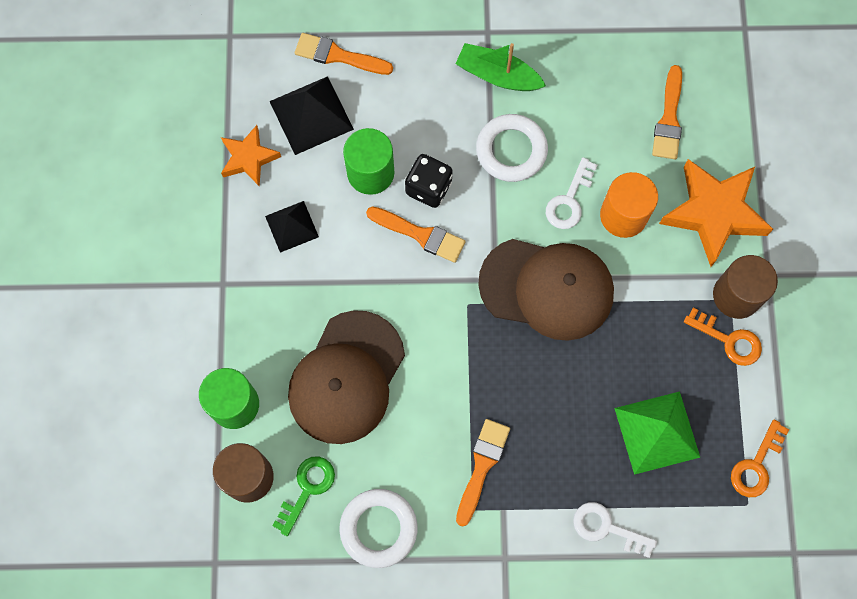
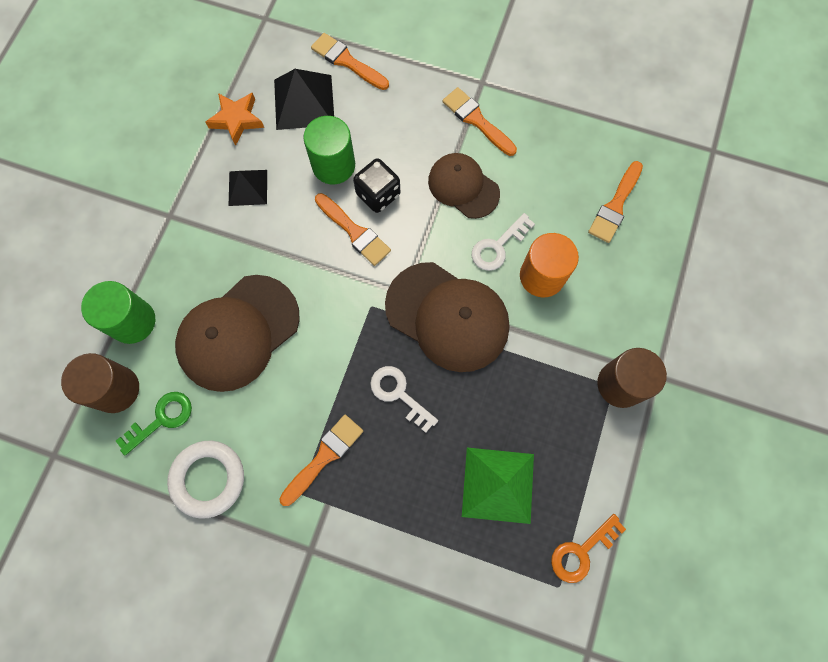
camera: 20 degrees right, 0 degrees up
green boat [456,43,546,91] -> orange brush [442,87,517,156]
white ring [476,114,548,182] -> brown cap [428,153,500,219]
white key [573,502,657,558] -> white key moved to [370,366,438,433]
orange star [659,159,773,267] -> none
orange key [684,308,762,366] -> none

